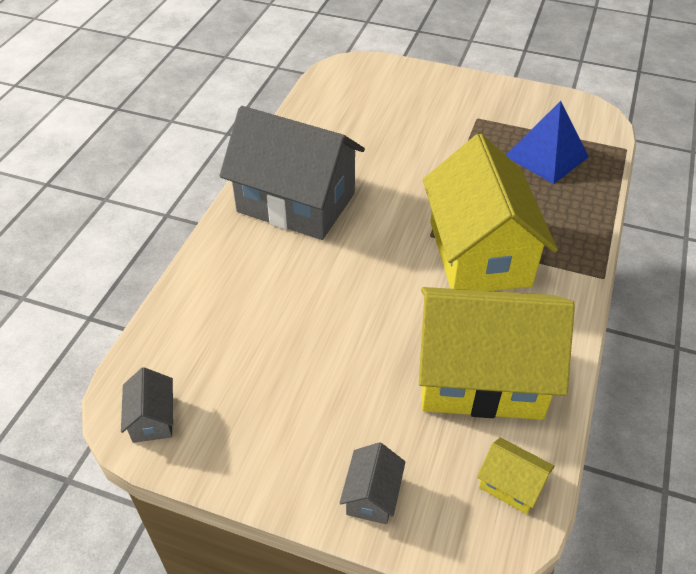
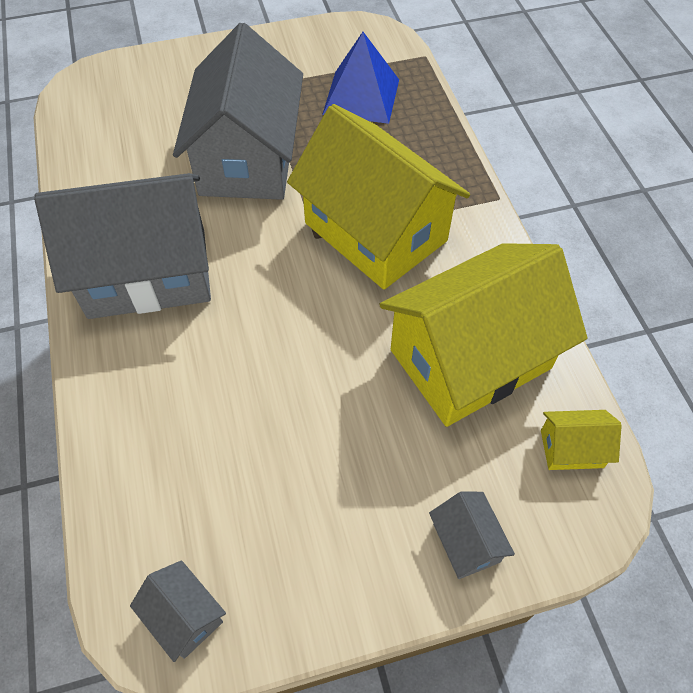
camera: 35 degrees left, 10 degrees up
none -> grey house [173,23,303,200]

